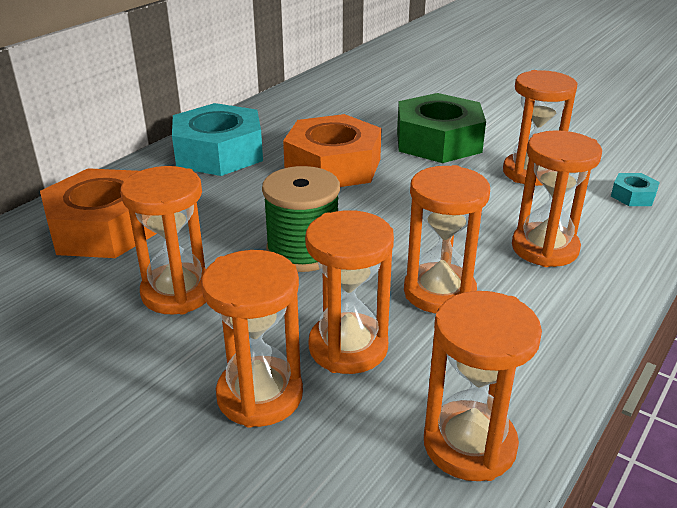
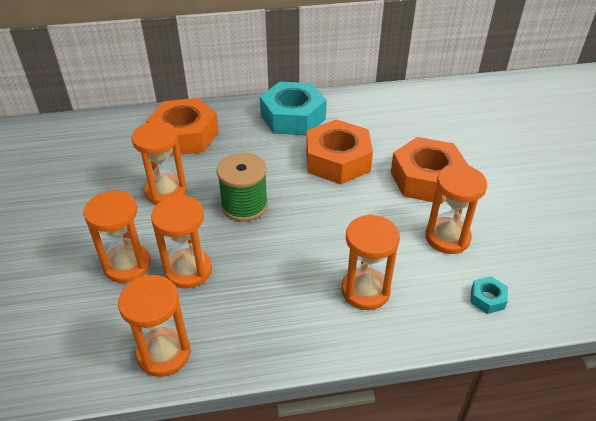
camera: 45 degrees right, 10 degrees up
green nut [397,93,486,163] -> orange nut [391,137,469,204]
orange hourglass [404,165,490,313] -> none

